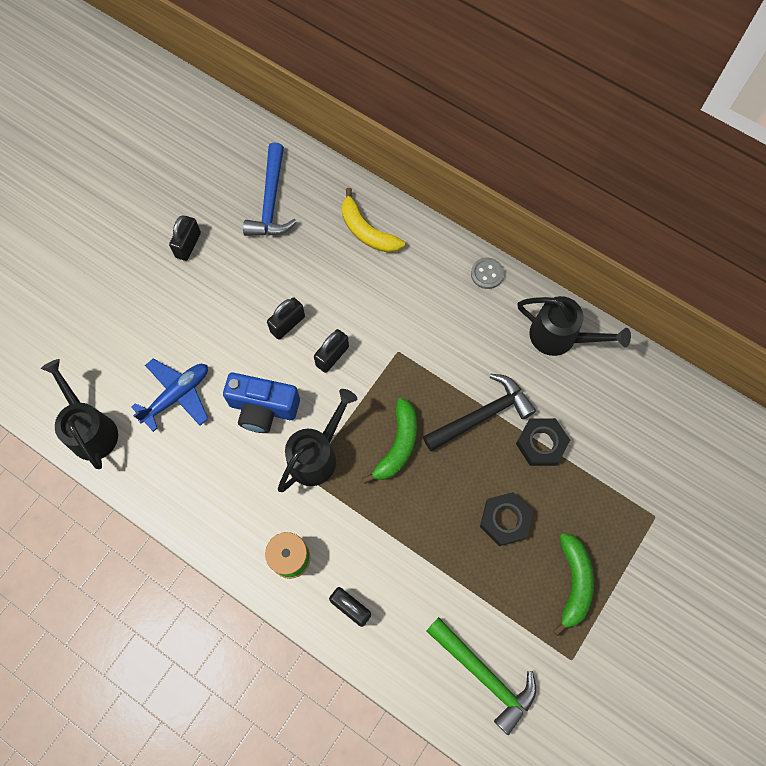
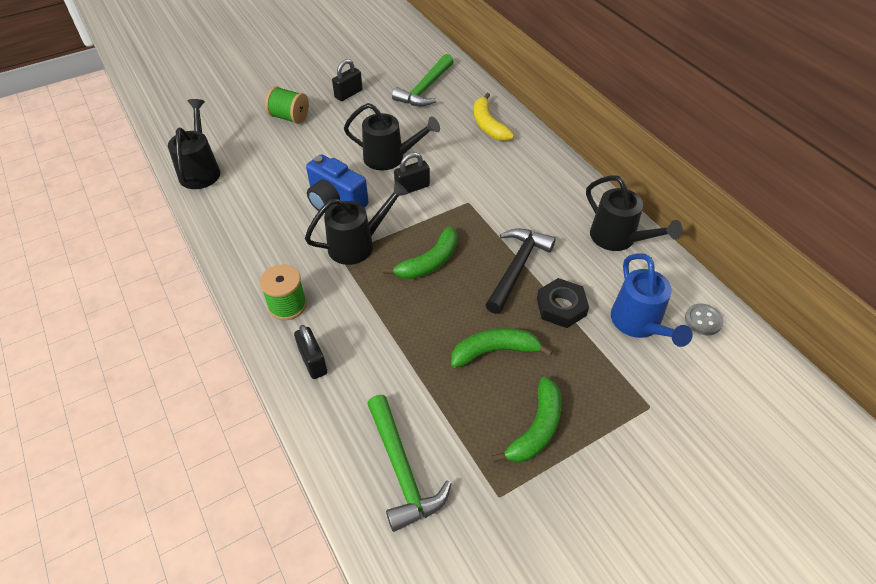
camera: 25 degrees right, 20 degrees down
blue plane [131,359,208,432] -> none
blue hammer [243,142,297,236] -> green hammer [392,54,454,106]
black padlock [267,297,305,340] -> black watering can [344,103,440,171]
black hammer [423,374,536,451] -> black hammer turned 60 degrees counterclockwise [486,228,556,314]
grey button [471,258,504,289] -> grey button moved to [685,304,724,335]
black nut [480,492,533,546] -> green banana [451,328,553,368]
none -> green spool [265,86,309,124]
none -> blue watering can [611,253,693,347]

